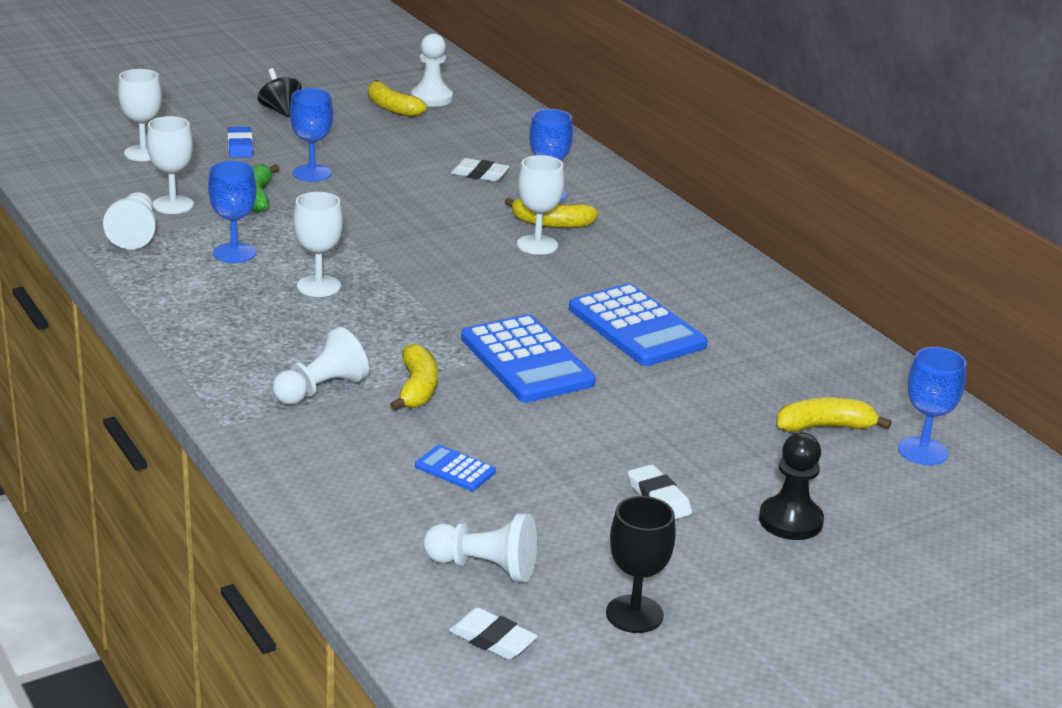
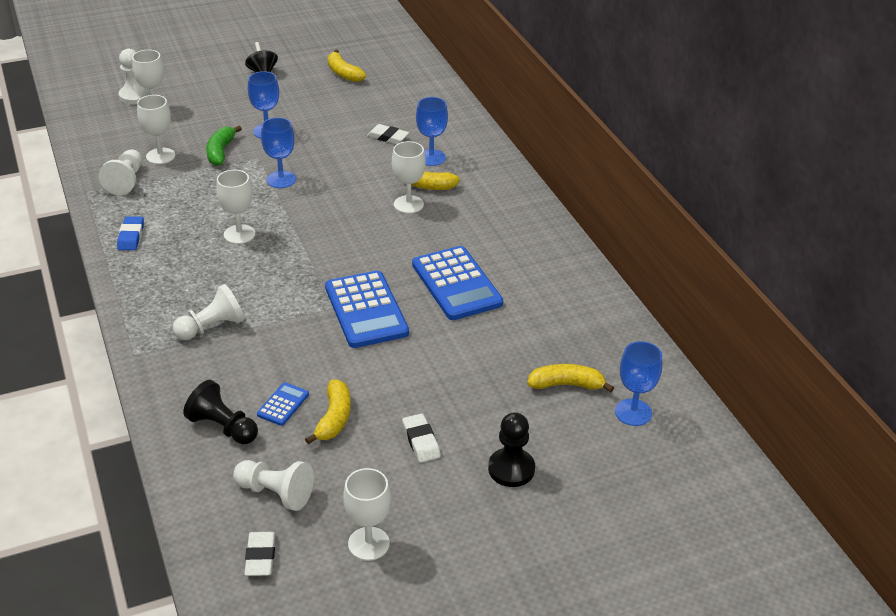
camera: 10 degrees right, 10 degrees up
blue goblet [208,161,256,263] -> blue goblet moved to [261,117,296,188]
blue eraser [228,127,253,158] -> blue eraser moved to [117,217,144,250]
yellow banana [390,344,438,411] -> yellow banana moved to [305,379,351,444]
white pawn [411,34,453,107] -> white pawn moved to [118,49,150,104]
blue calculator [415,445,496,491] -> blue calculator turned 75 degrees clockwise [257,382,309,426]
white eraser [449,607,537,660] -> white eraser turned 45 degrees clockwise [244,532,276,576]
black goblet [606,496,676,633] -> white goblet [343,468,391,561]
none -> black pawn [183,380,258,444]

